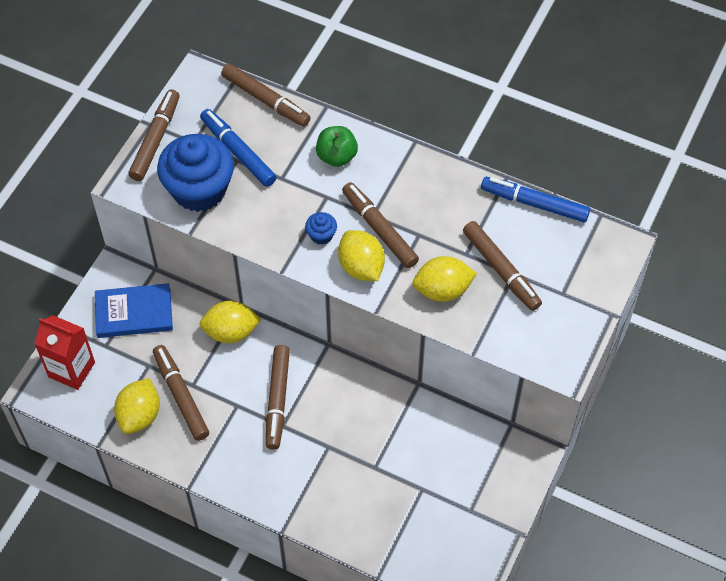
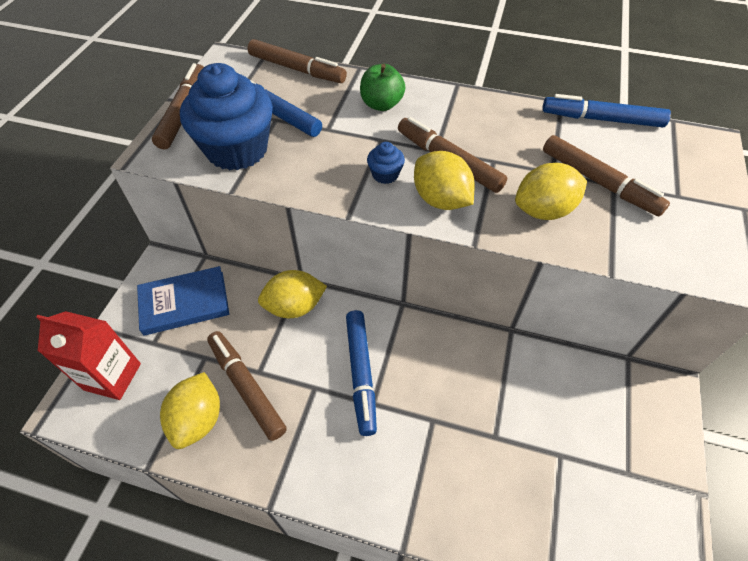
camera: 10 degrees left, 5 degrees down
brown marker [266,345,290,450] -> blue marker [346,310,377,436]

